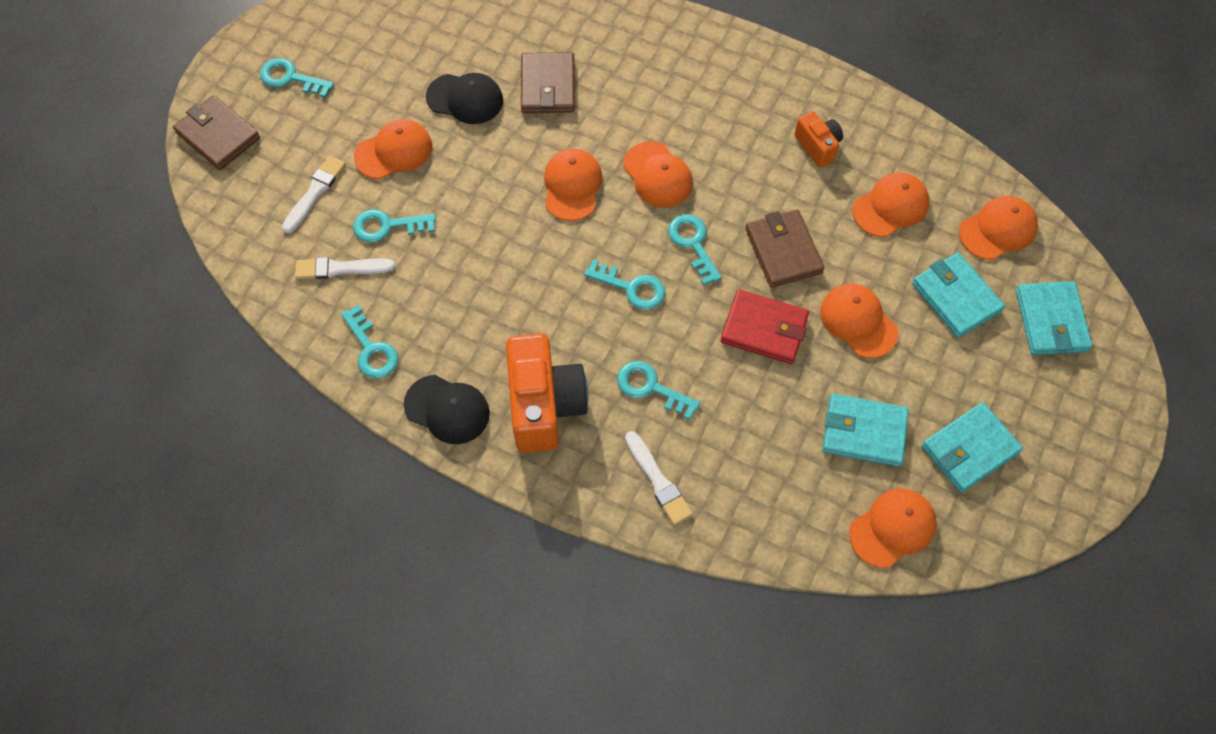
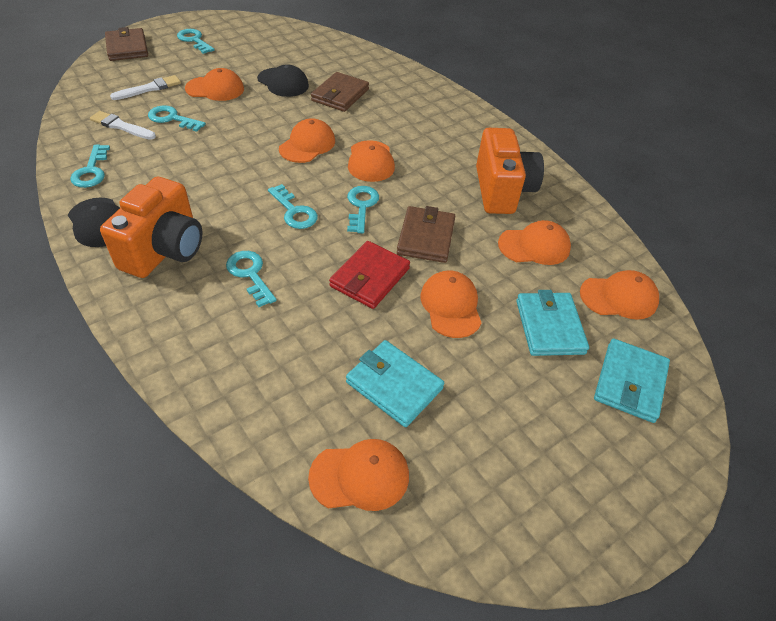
camera: 25 degrees right, 15 degrees down
white brush [625,431,693,525] -> none
red wallet [721,290,809,364] -> red wallet turned 75 degrees clockwise [329,241,410,309]
orange camera [794,111,843,168] -> orange camera [476,128,544,214], size x1.91
turquoise wallet [922,402,1023,493] -> none

